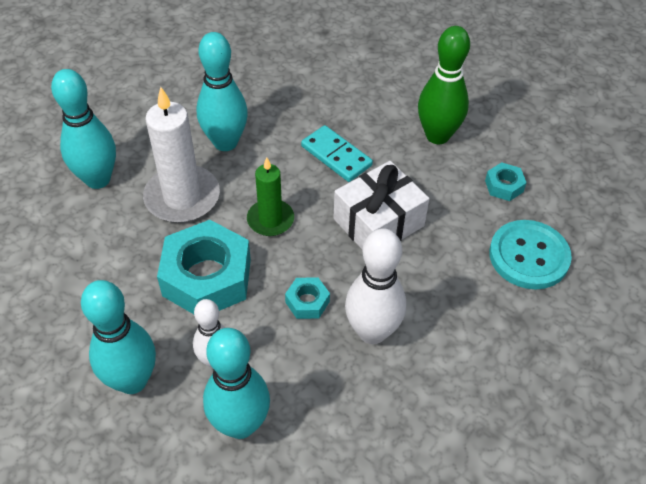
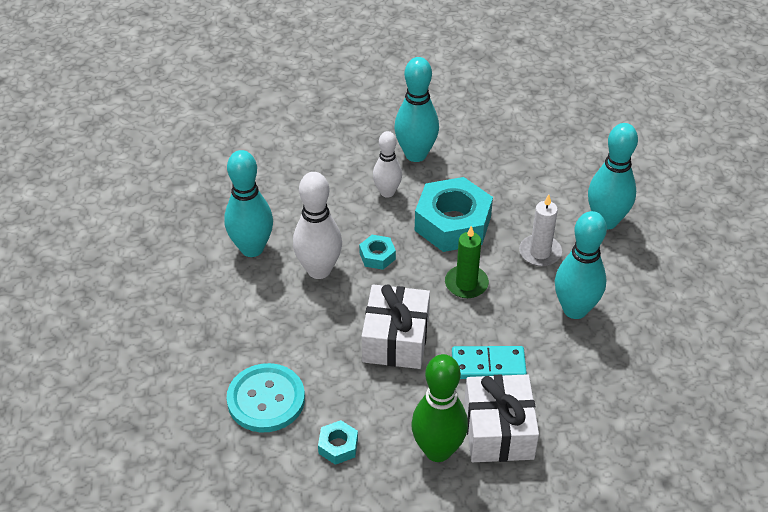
camera: 135 degrees right, 5 degrees down
white candle [143,87,220,223] -> white candle [519,195,562,266], size x0.61
turquoise bowling pin [203,328,270,439] -> turquoise bowling pin moved to [224,150,273,257]
none -> white gift [464,374,539,462]

